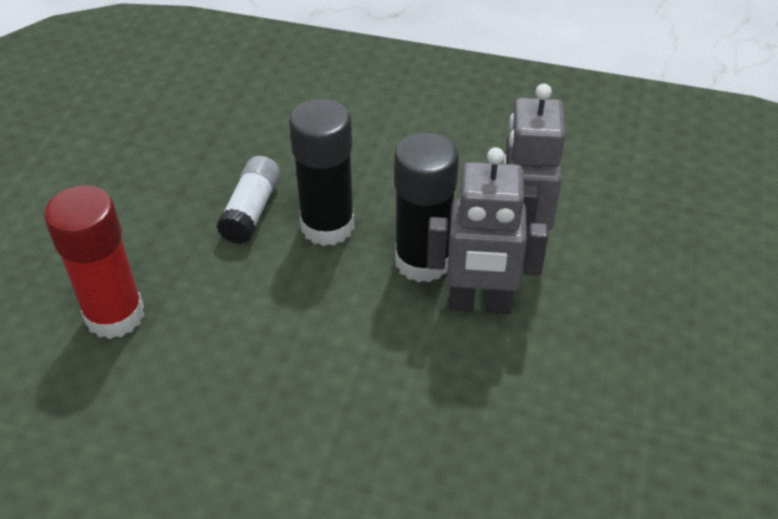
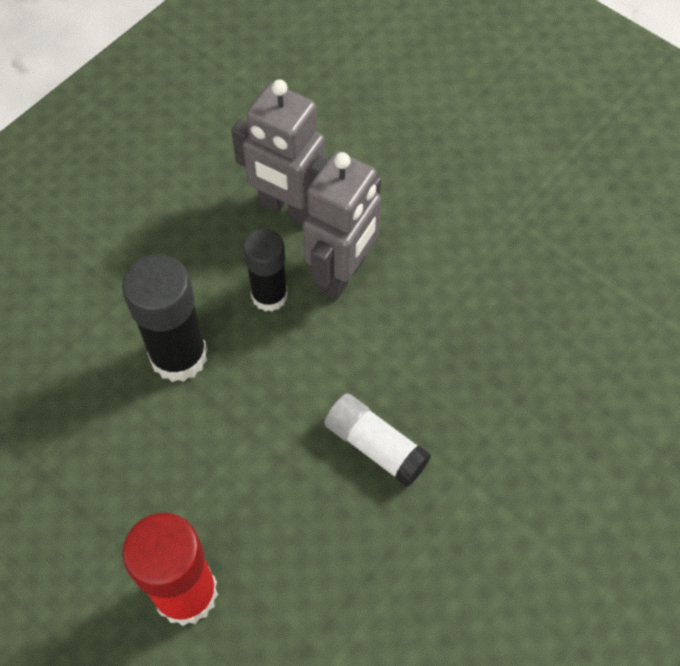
camera: 65 degrees left, 15 degrees up
white glue stick [216,156,280,244] -> white glue stick moved to [324,394,431,487]
black glue stick [394,132,459,283] -> black glue stick [243,229,288,312], size x0.66

